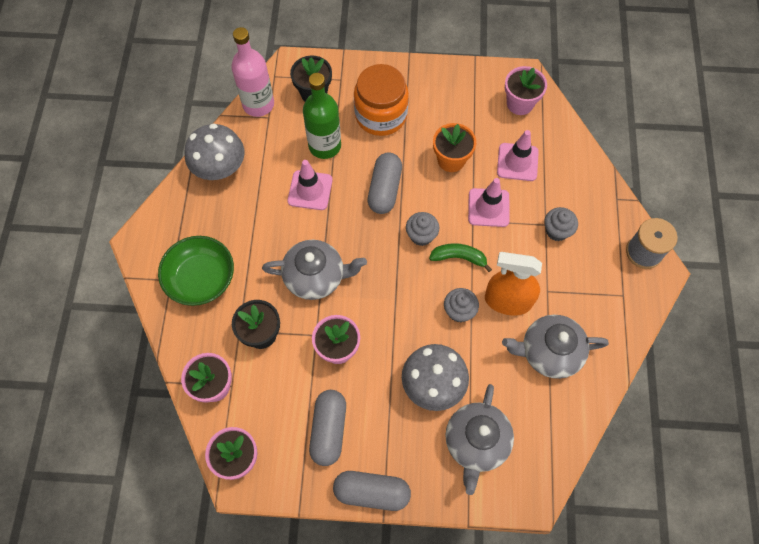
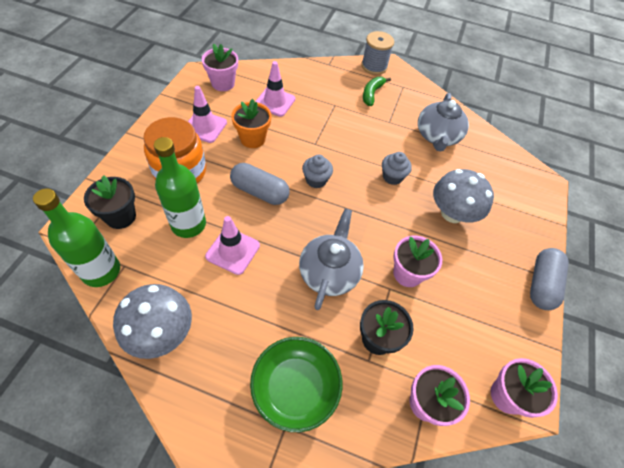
camera: 80 degrees left, 10 degrees down
pink bottle [231,27,274,117] -> green bottle [33,188,120,287]
grey capsule [309,390,346,466] -> none
green banana [429,243,492,272] -> green banana moved to [363,77,391,106]
grey teapot [445,384,514,495] -> none
pink traffic cone [468,178,510,227] -> pink traffic cone moved to [188,86,227,143]
orange spray bottle [485,252,542,315] -> none
grey cupcake [544,207,578,241] -> none

